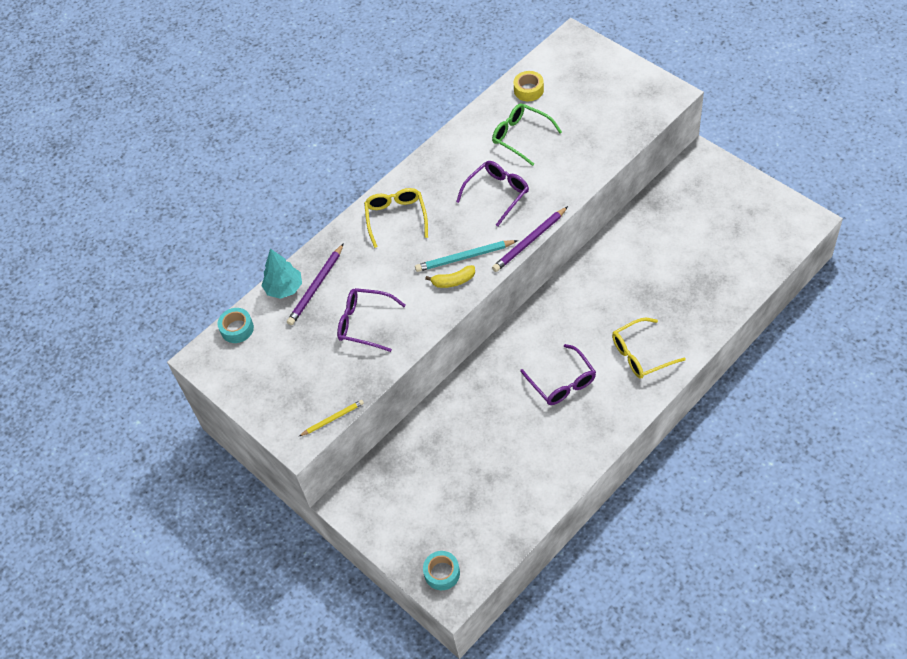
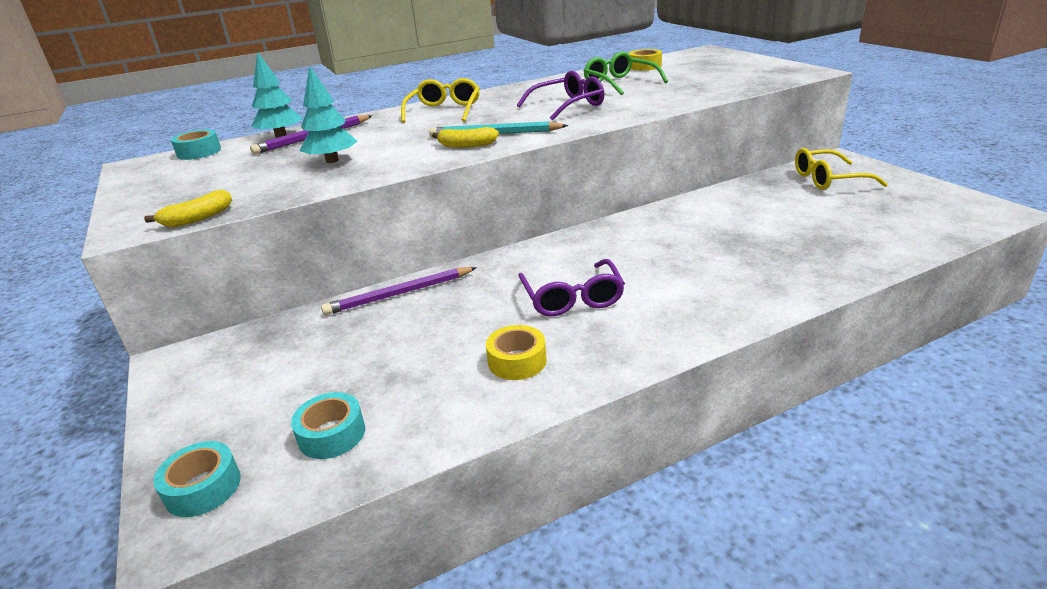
camera: 15 degrees right, 25 degrees down
yellow pencil [299,400,364,436] -> yellow banana [144,190,232,227]
purple glasses [337,288,406,352] -> turquoise tree [300,65,357,163]
purple pencil [492,206,568,272] -> purple pencil moved to [321,267,477,315]
yellow glasses [612,318,686,379] -> yellow glasses moved to [795,148,888,190]
none -> turquoise tape [291,392,365,459]
none -> yellow tape [486,325,547,380]

